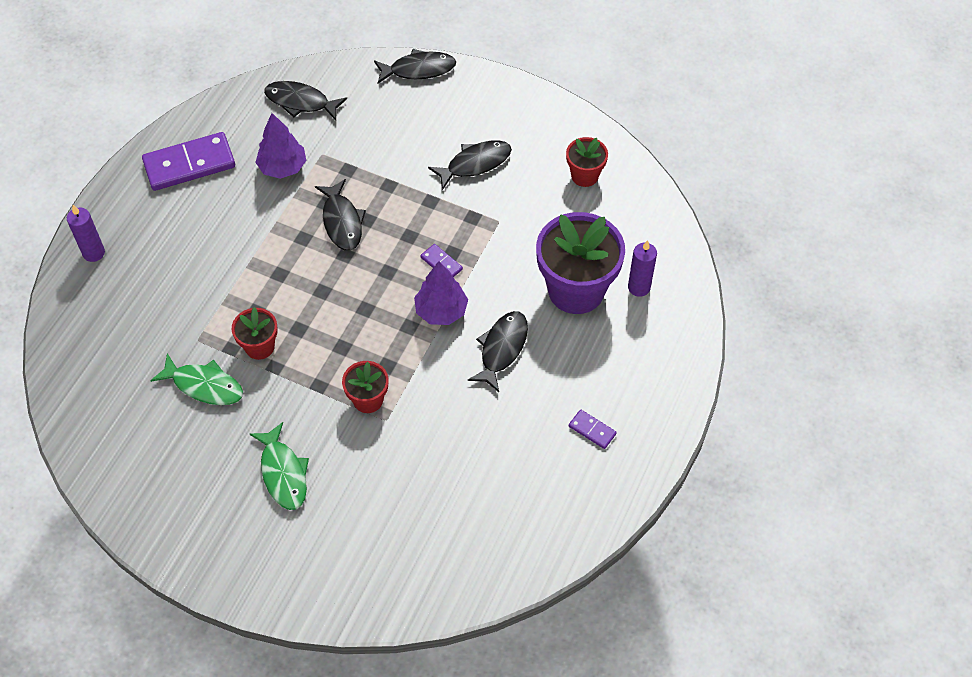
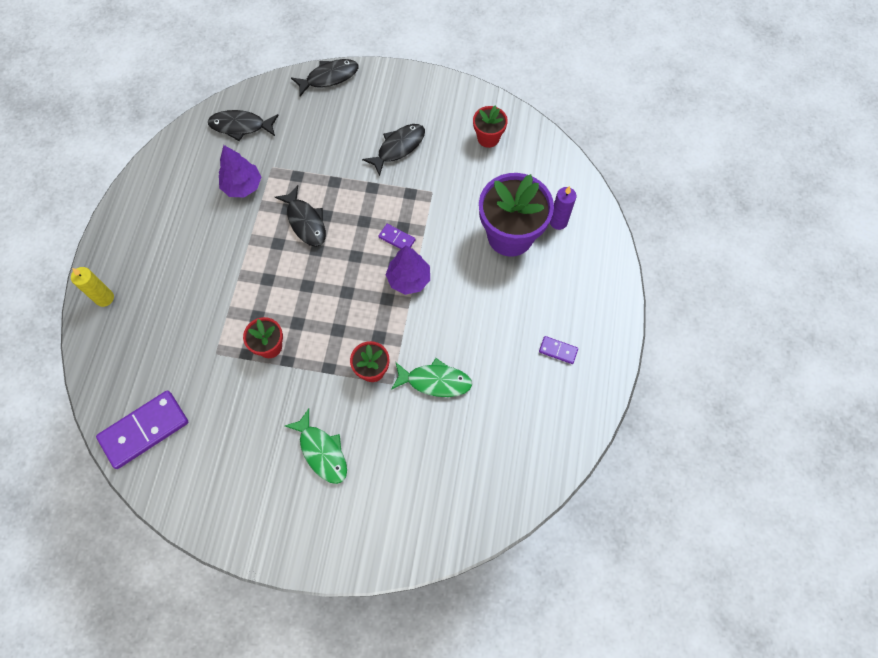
camera: 15 degrees left, 10 degrees up
purple candle [67,205,105,262] -> yellow candle [71,267,114,307]
purple domino [142,132,235,191] -> purple domino moved to [96,391,188,469]
green fish [150,354,243,405] -> green fish moved to [391,358,472,397]
black fish [468,311,528,392] -> none

